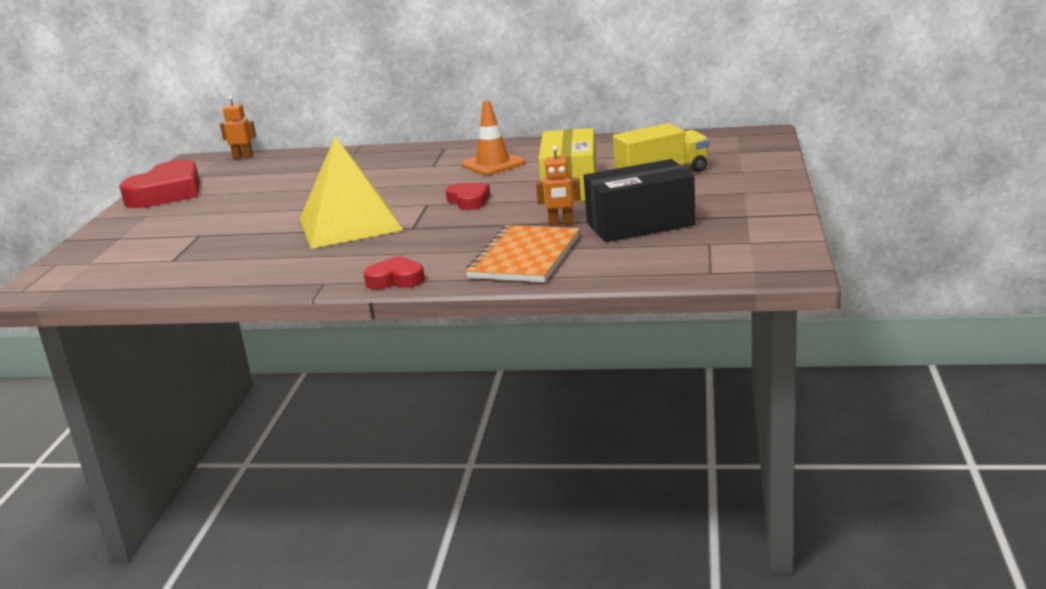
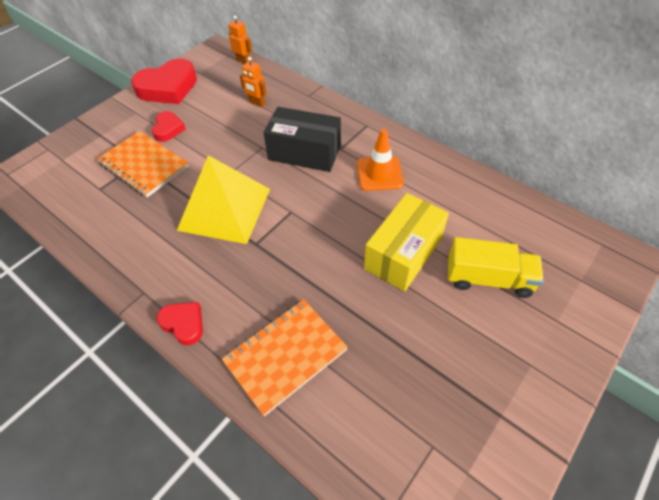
camera: 30 degrees right, 30 degrees up
red heart [446,183,490,210] -> red heart moved to [152,111,186,142]
orange robot [536,146,581,226] -> orange robot moved to [240,57,267,107]
black box [584,159,696,242] -> black box moved to [264,107,341,172]
none -> orange notebook [97,131,189,197]

